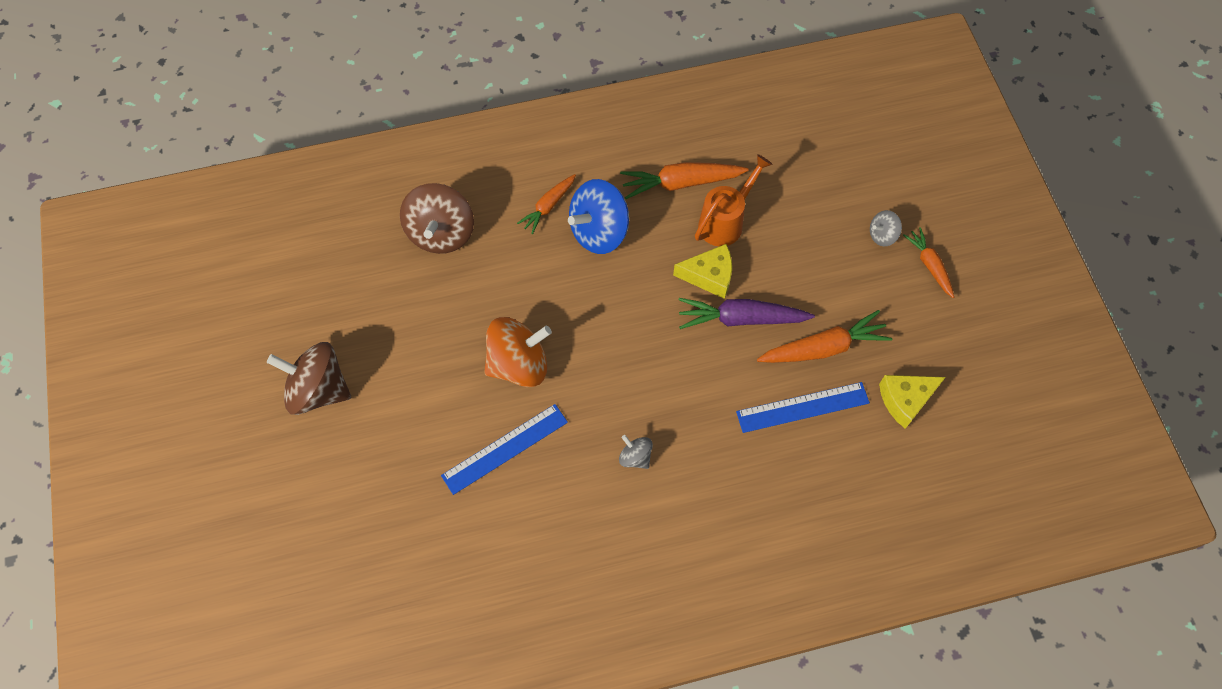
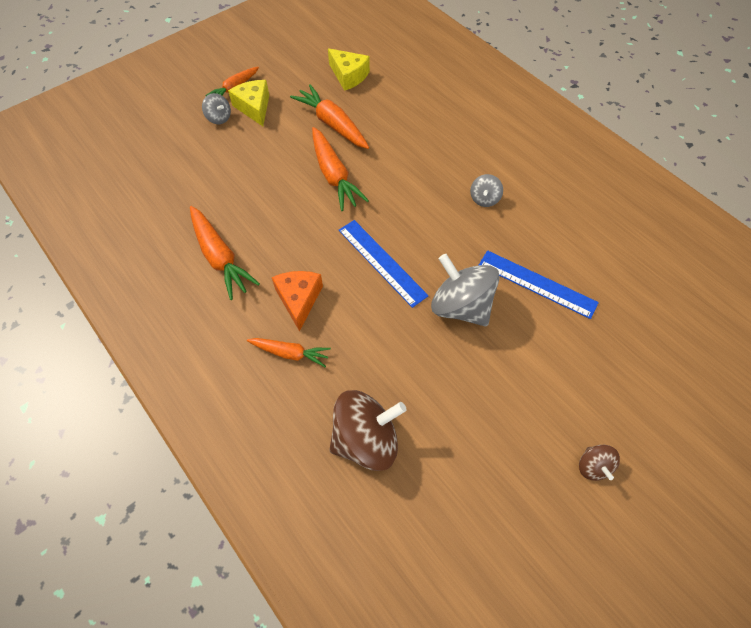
camera: 115 degrees left, 5 degrees down
brown spinning top [267,342,351,415] -> brown spinning top [579,445,620,481], size x0.49
orange spinning top [484,317,552,387] -> grey spinning top [431,254,499,326]
blue spinning top [568,179,629,254] -> orange cheese [272,271,323,332]
yellow cheese [673,244,732,299] -> yellow cheese moved to [228,80,269,126]
purple carrot [679,298,815,329] -> orange carrot [312,127,369,211]
orange watering can [695,154,772,246] -> none
blue ruler [736,382,870,433] -> blue ruler moved to [339,220,429,308]

